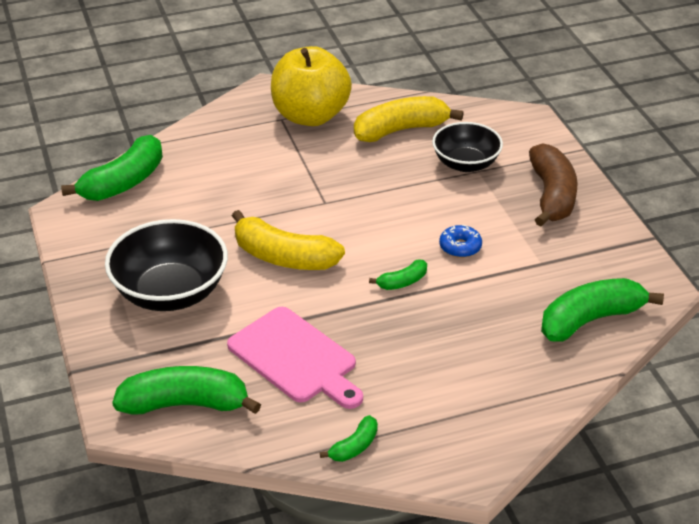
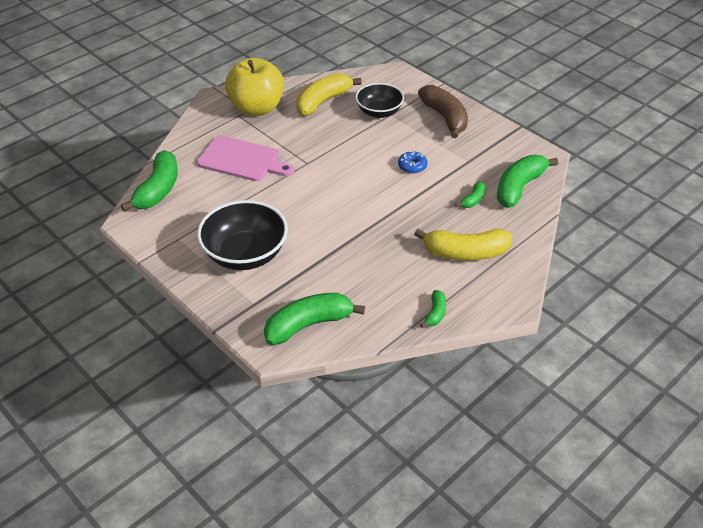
camera: 25 degrees left, 5 degrees up
pink cutting board [227,307,363,409] -> pink cutting board moved to [197,136,294,181]
yellow banana [232,210,345,270] -> yellow banana moved to [414,229,512,261]
green banana [369,259,427,290] -> green banana moved to [455,181,485,208]

